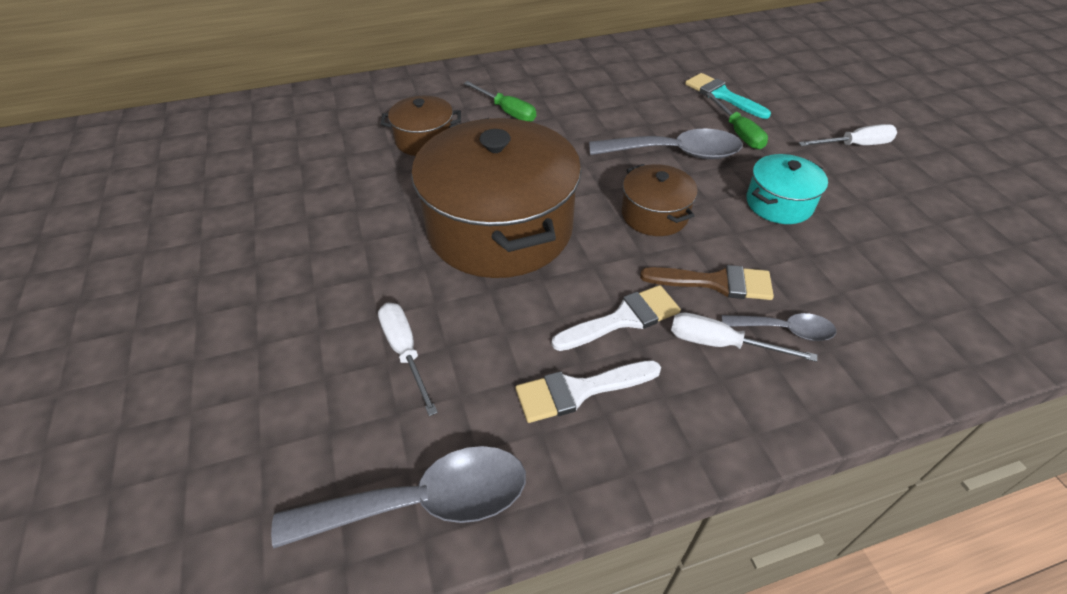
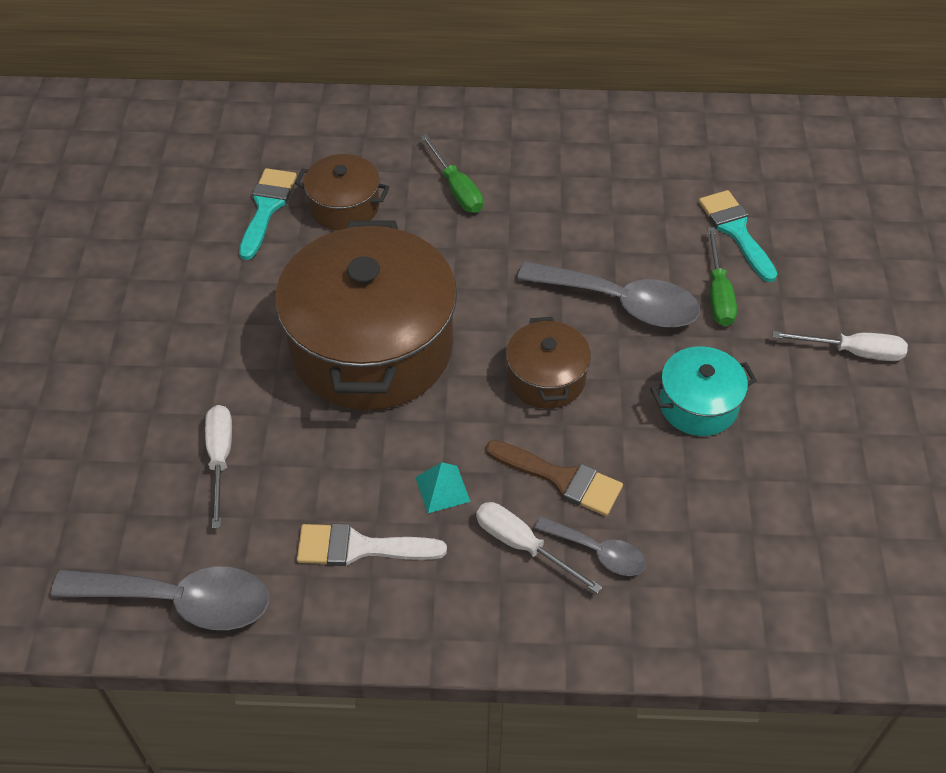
camera: 20 degrees right, 5 degrees up
white brush [551,285,681,351] -> turquoise pyramid [415,462,471,513]
none -> turquoise brush [239,168,297,260]

